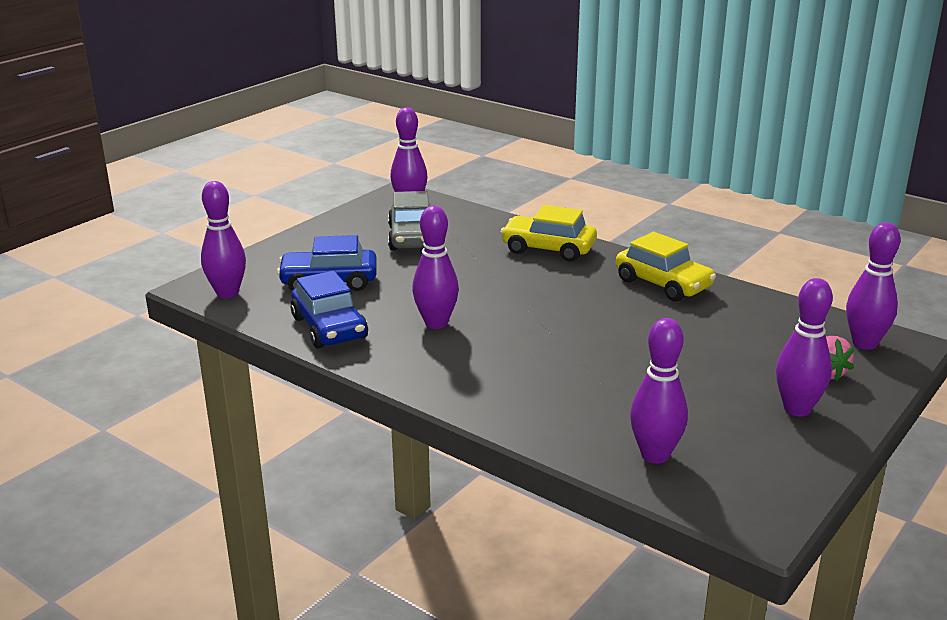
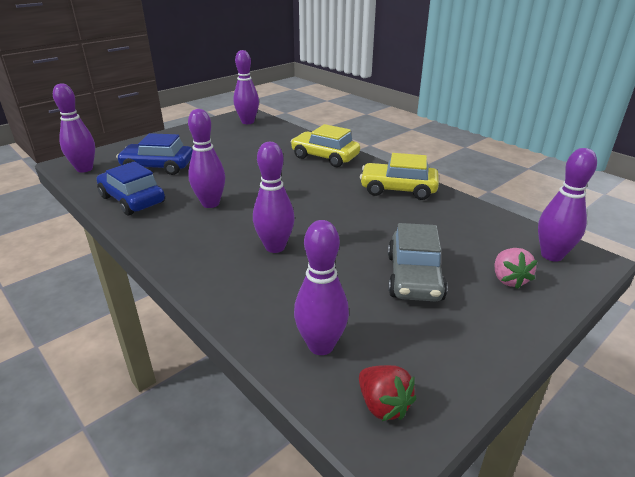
camera: 10 degrees right, 5 degrees up
blue car [291,271,368,349] -> blue car turned 150 degrees clockwise [96,161,165,215]
grey car [388,191,430,251] -> grey car moved to [388,223,448,302]
yellow car [616,232,716,302] -> yellow car turned 135 degrees clockwise [360,153,439,200]
purple bowling pin [776,278,833,417] -> purple bowling pin moved to [253,142,295,253]
none -> red strawberry [359,365,416,421]

